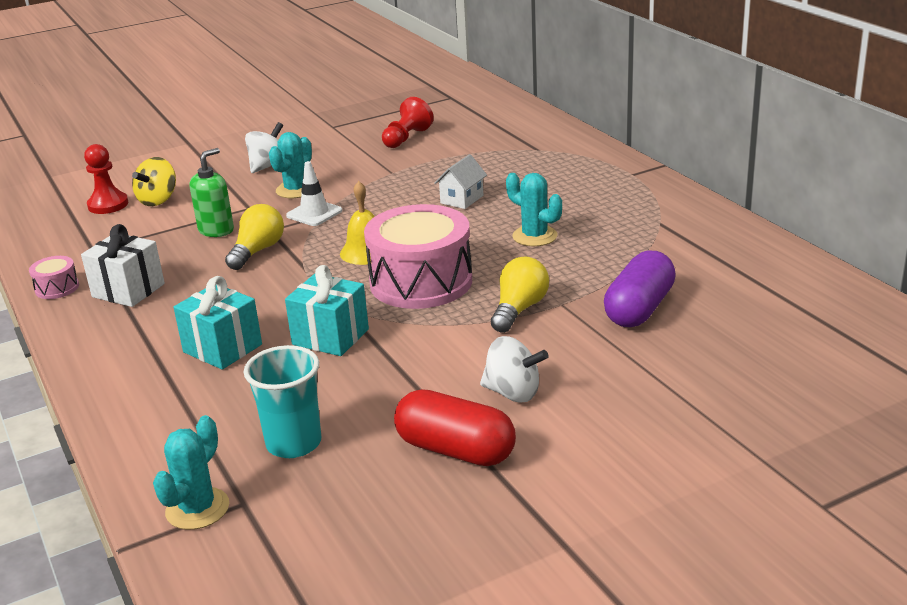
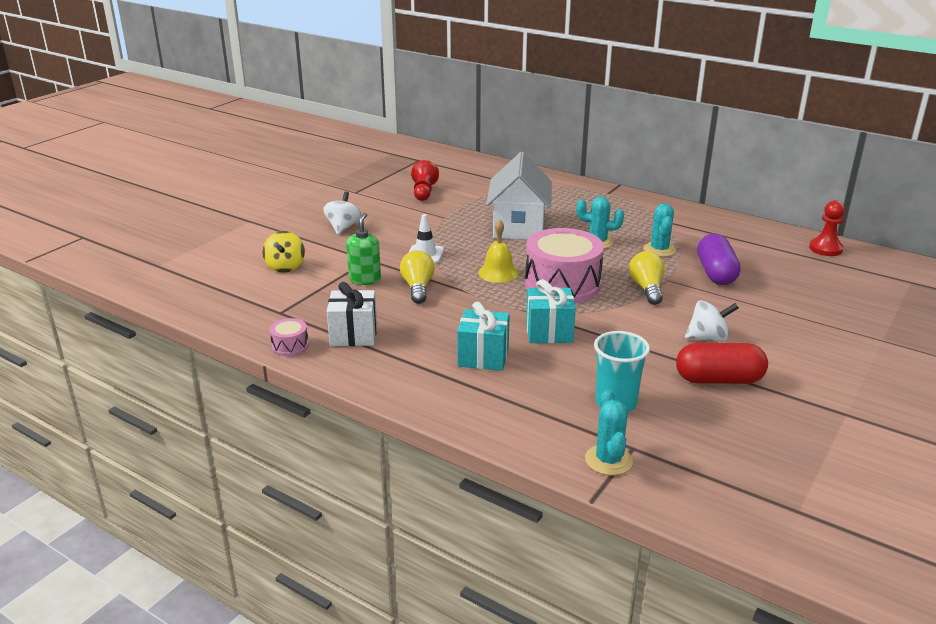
camera: 30 degrees left, 0 degrees up
red pawn [84,144,128,214] -> red pawn moved to [809,200,845,256]
turquoise cactus [269,132,312,198] -> turquoise cactus moved to [643,204,676,257]
white house [434,154,487,209] -> white house [486,152,552,240], size x2.21

